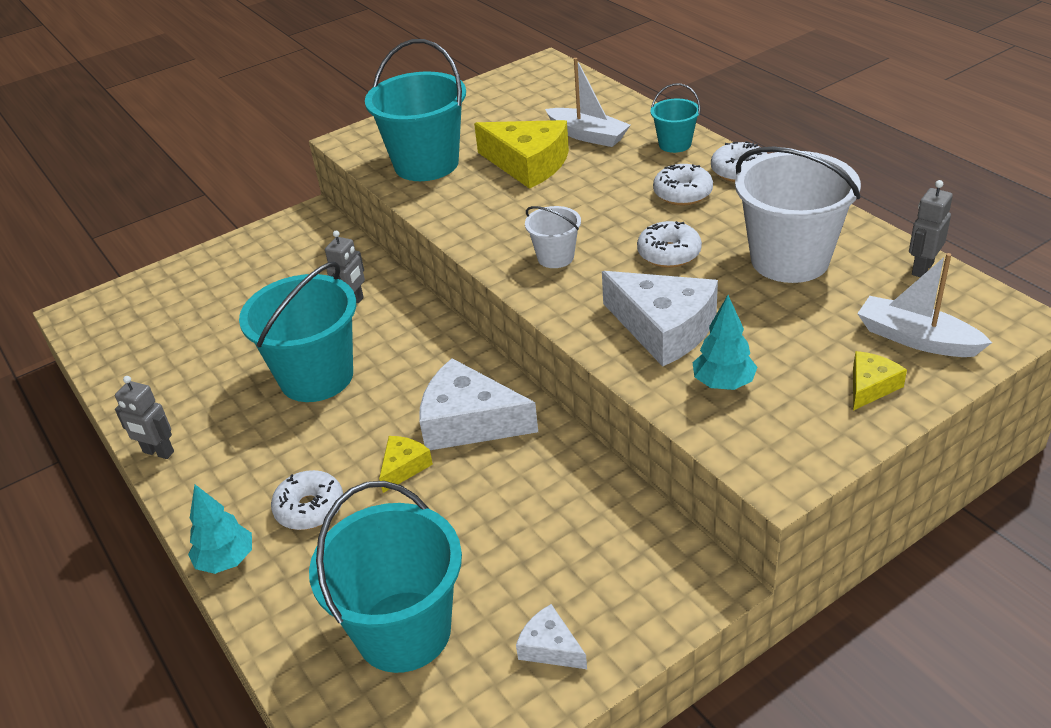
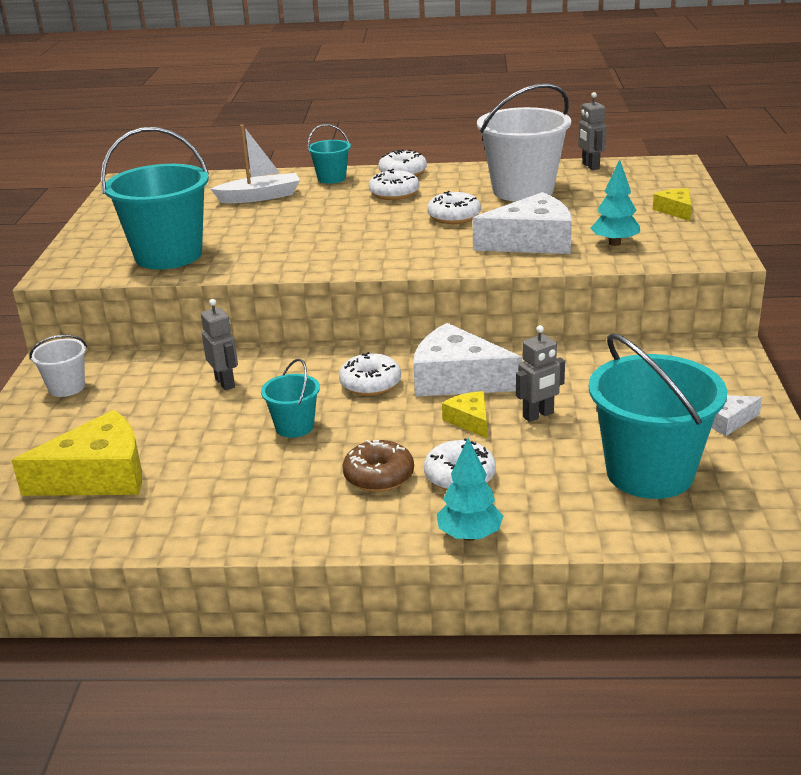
camera: 55 degrees left, 10 degrees down
grey robot [115,376,174,459] -> grey robot moved to [516,325,565,422]
turquoise bucket [239,262,356,402] -> turquoise bucket [261,359,320,438], size x0.49
white cheese [419,358,538,450] -> white cheese turned 60 degrees clockwise [413,323,522,397]
yellow cheese [474,120,569,189] -> yellow cheese moved to [11,410,142,496]
white bucket [525,206,581,268] -> white bucket moved to [29,335,87,397]
white boat [857,253,992,357] -> none
none -> white donut [339,352,401,396]
none -> brown donut [342,440,414,492]

